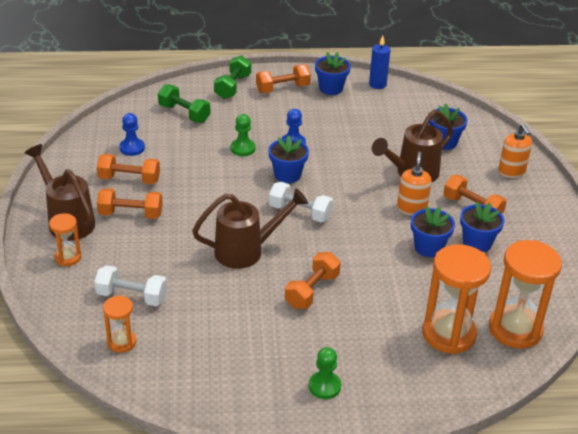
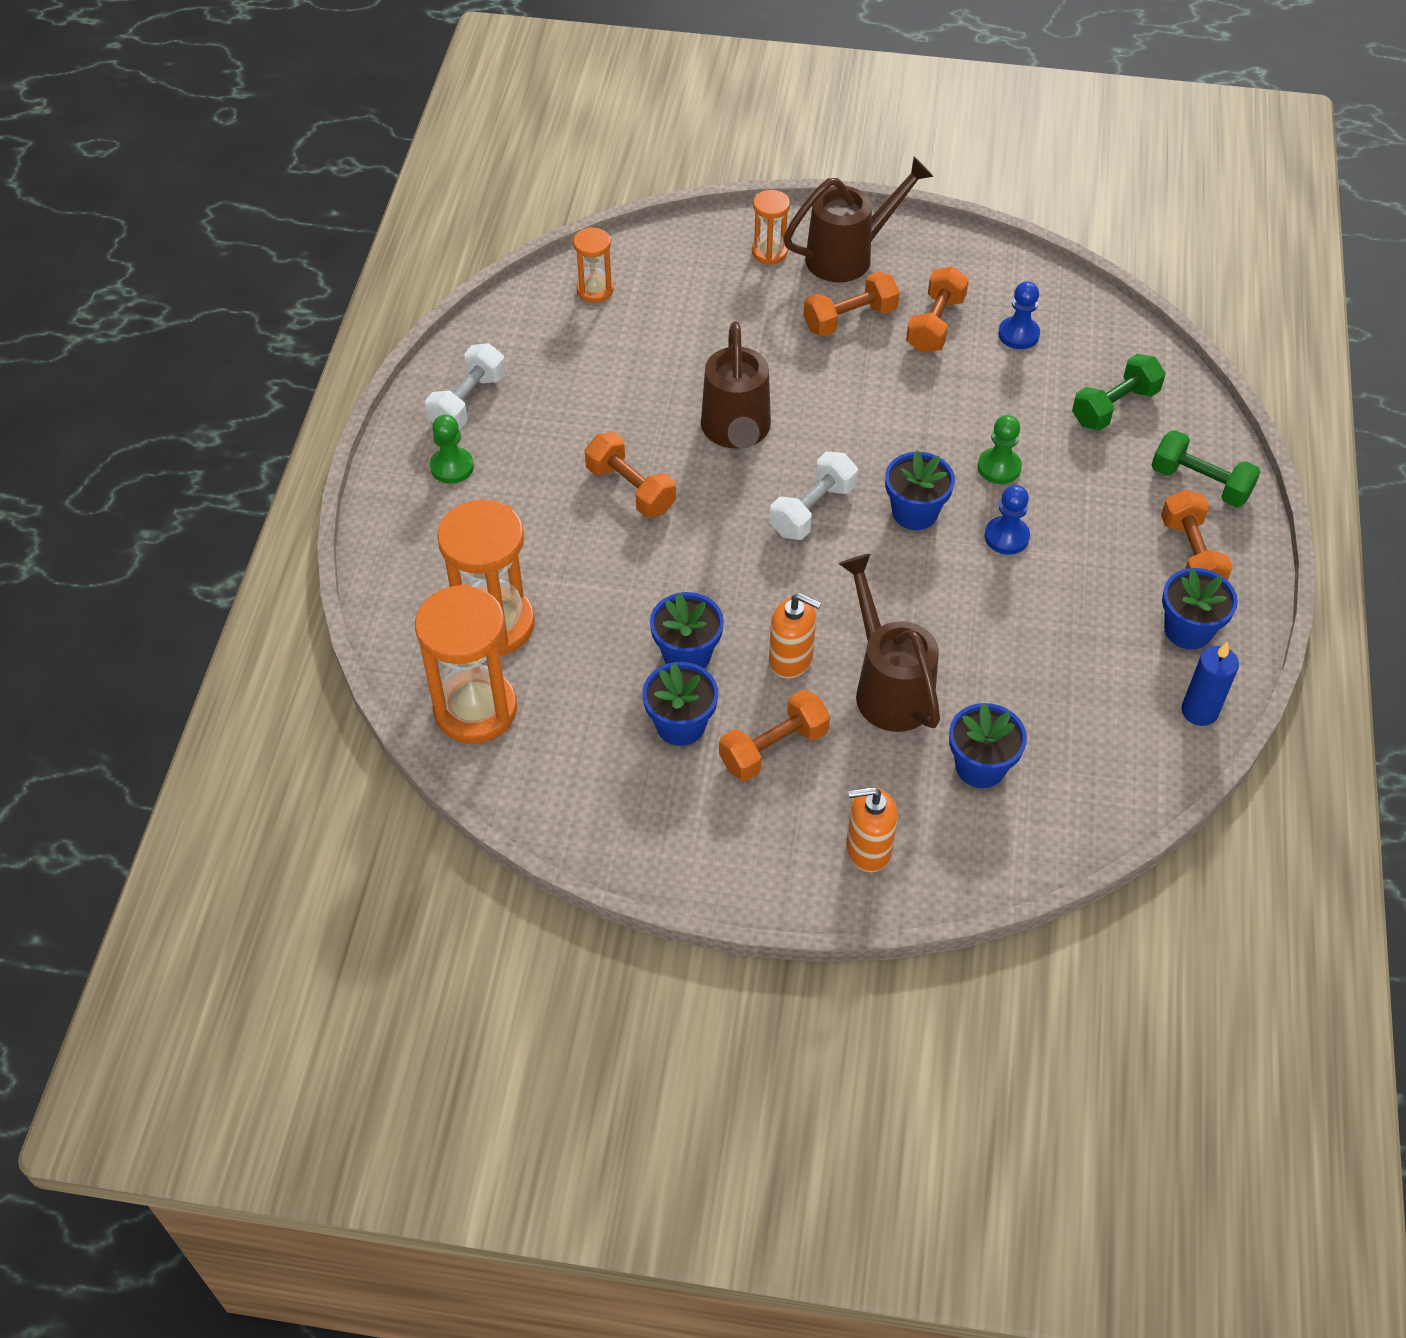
camera: 105 degrees right, 15 degrees up
white dumbbell [94,265,167,306] -> white dumbbell moved to [425,343,506,430]
orange dumbbell [97,188,163,219] -> orange dumbbell turned 45 degrees clockwise [803,271,900,337]

